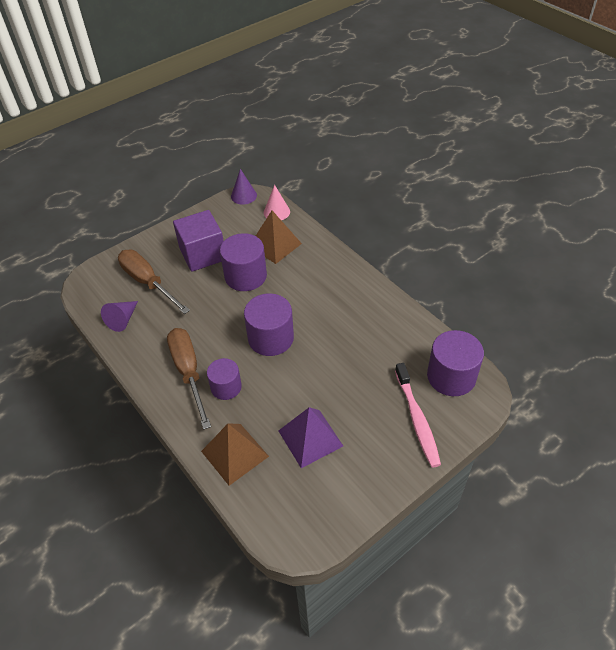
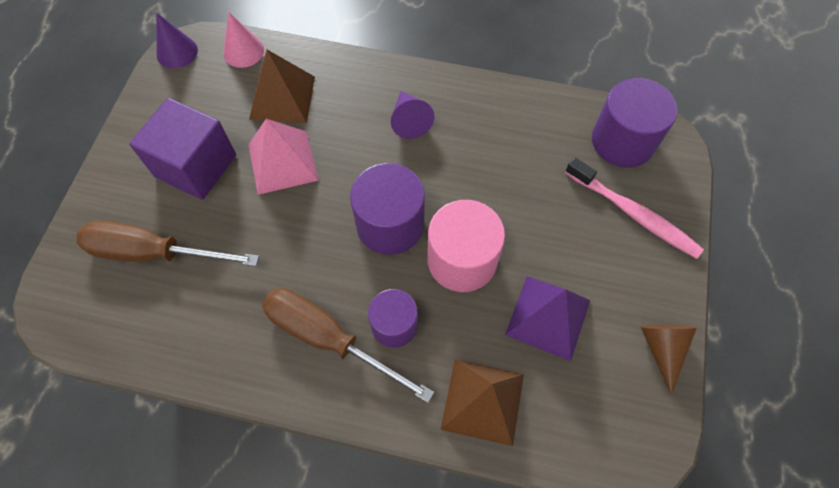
camera: 40 degrees left, 15 degrees up
purple cone [101,301,138,332] -> purple cone moved to [391,91,435,139]
purple cylinder [220,233,267,291] -> pink pyramid [248,119,319,195]
none -> pink cylinder [427,200,505,292]
none -> brown cone [641,325,697,395]

